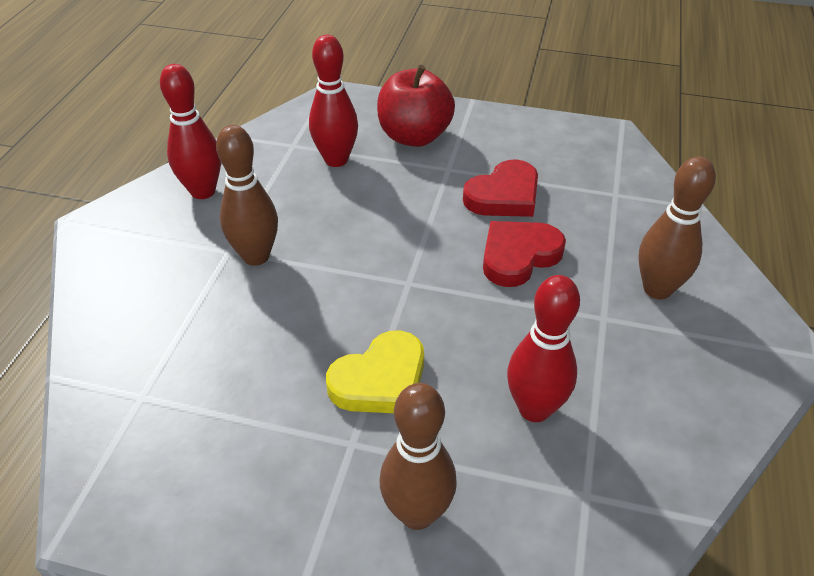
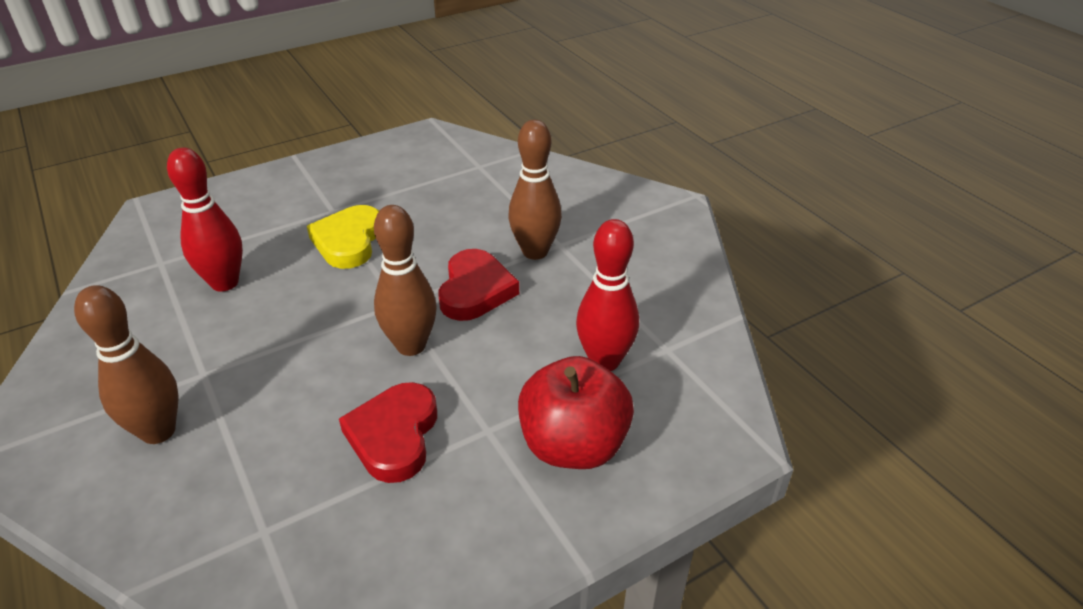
camera: 135 degrees right, 5 degrees down
red bowling pin [160,64,221,199] -> none
brown bowling pin [380,383,457,530] -> brown bowling pin moved to [374,205,437,356]
red heart [483,221,566,287] -> red heart moved to [439,249,519,321]

